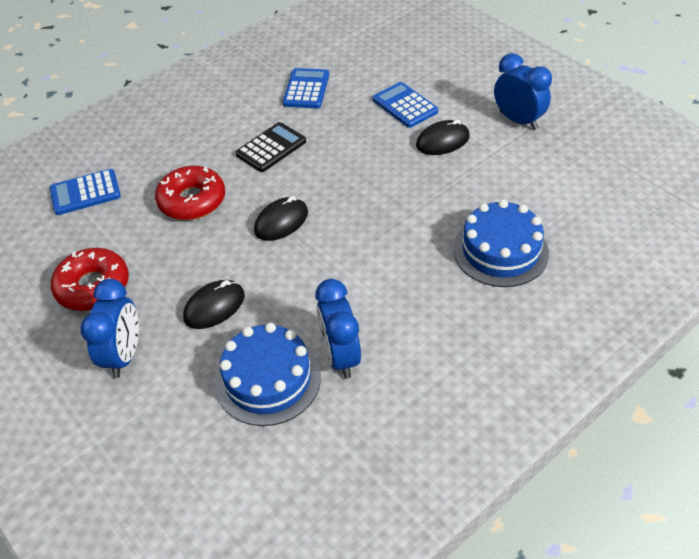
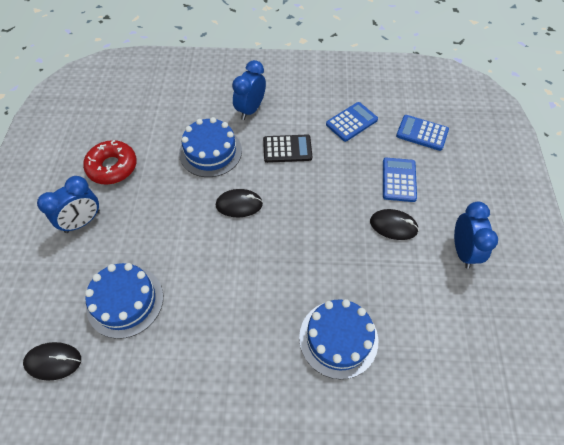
camera: 40 degrees right, 10 degrees up
blue calculator [50,169,121,215] -> blue calculator moved to [396,115,449,151]
red donut [155,166,225,220] -> blue cake [179,117,242,177]
black mouse [183,280,245,329] -> black mouse moved to [23,342,81,381]
blue clock [315,279,361,379] -> blue clock moved to [232,60,266,120]

